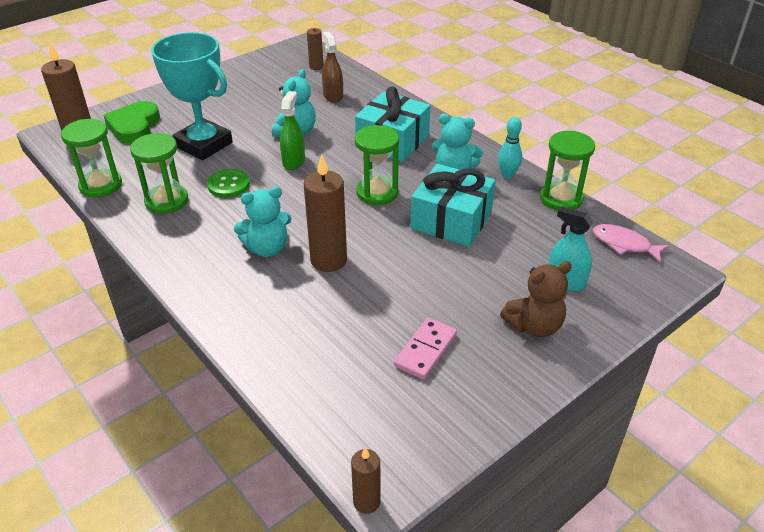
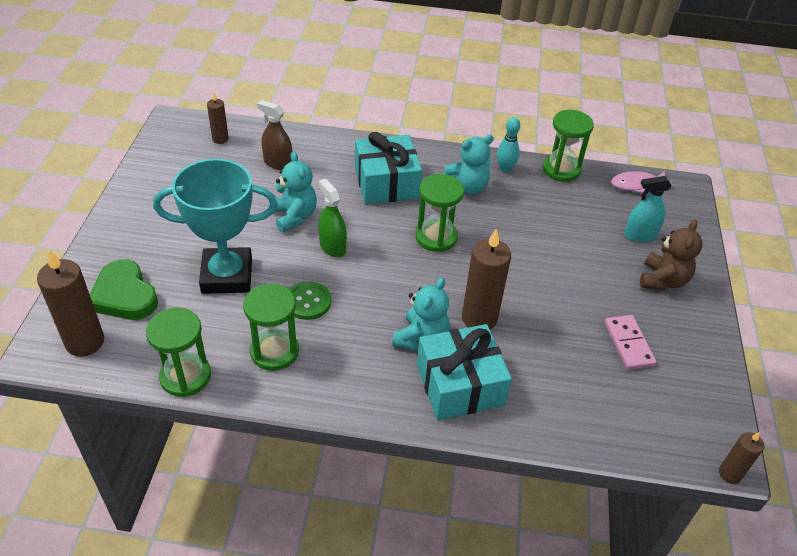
camera: 45 degrees left, 5 degrees up
turquoise gift [411,164,496,247] -> turquoise gift moved to [417,324,512,420]

